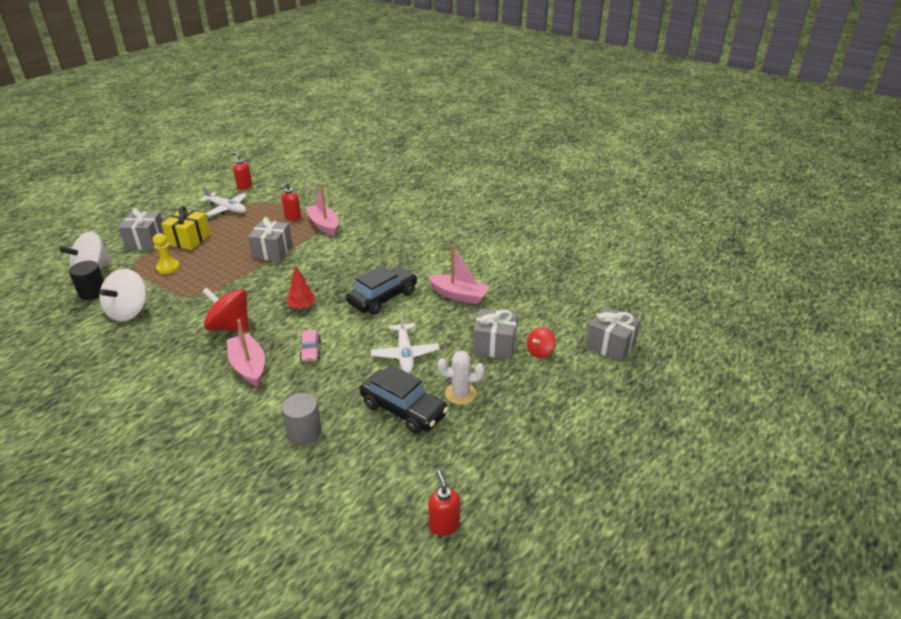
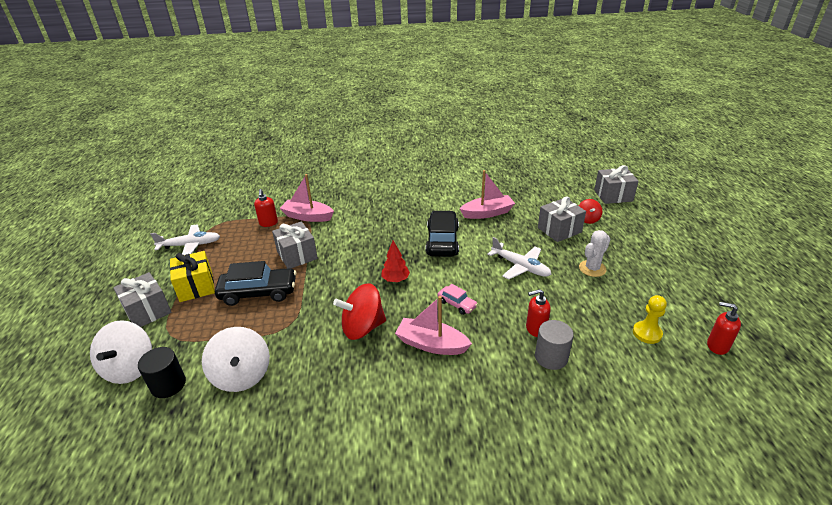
camera: 40 degrees left, 0 degrees up
yellow pawn [153,233,180,274] -> yellow pawn moved to [633,295,667,344]
red soap dispenser [231,152,252,190] -> red soap dispenser moved to [526,289,551,337]
black car [360,365,449,434] -> black car moved to [215,261,296,306]

